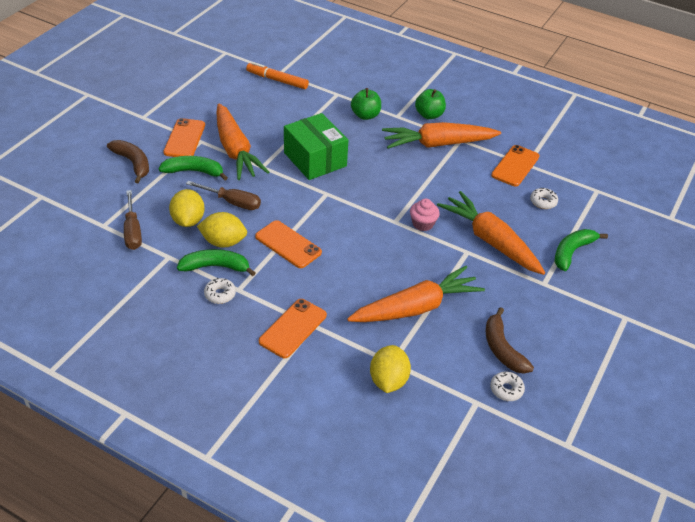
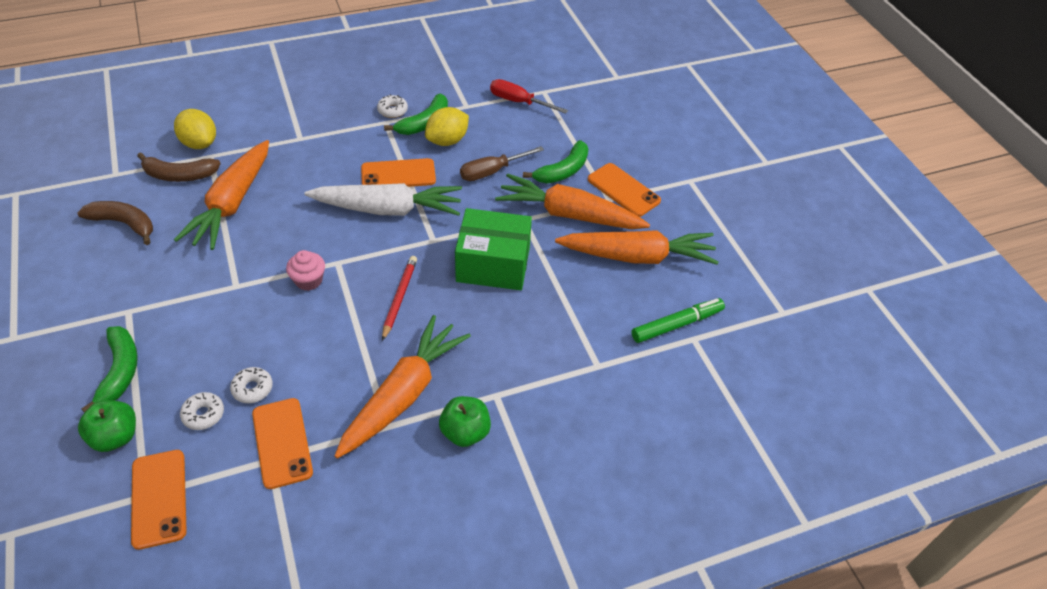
camera: 130 degrees right, 5 degrees up
brown banana [107,140,149,183] -> brown banana moved to [137,152,221,182]
brown screwdriver [124,190,142,250] -> red screwdriver [490,79,568,114]
yellow lemon [169,189,205,227] -> none
orange marker [246,62,309,89] -> green marker [631,298,725,343]
orange phone [259,299,327,358] -> orange phone moved to [131,450,187,550]
green apple [351,88,381,120] -> green apple moved to [78,400,136,452]
orange carrot [437,191,545,275] -> orange carrot moved to [555,230,719,265]
white donut [490,372,525,401] -> white donut moved to [230,367,273,403]
none -> white carrot [304,183,462,216]
none -> red pencil [382,256,417,341]

